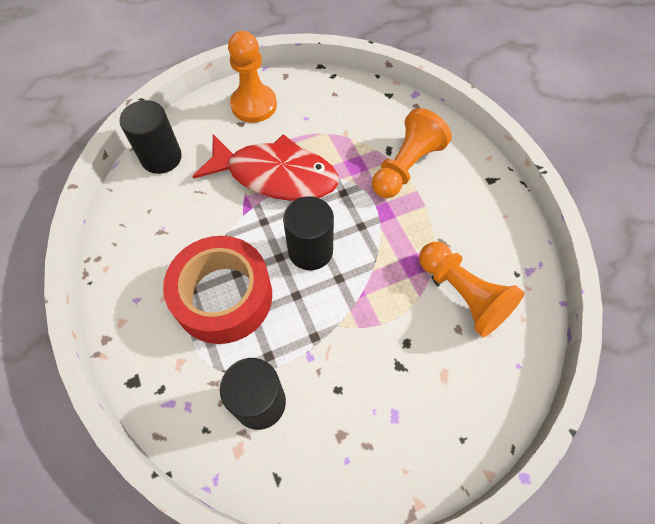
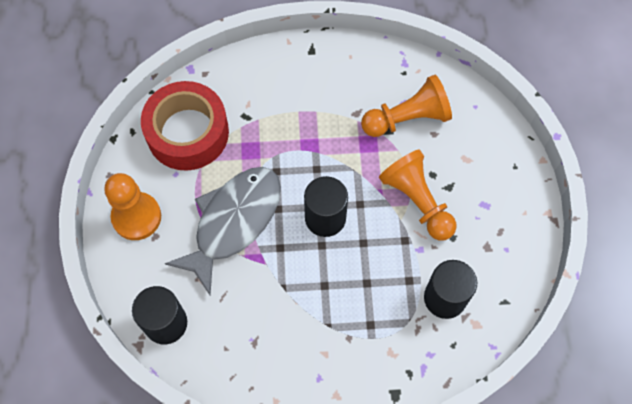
camera: 70 degrees left, 5 degrees up
red tape [163,236,272,344] -> red tape moved to [141,81,229,171]
red fish [192,134,339,201] -> grey fish [165,167,281,295]
orange pawn [372,108,452,198] -> orange pawn moved to [379,150,456,241]

